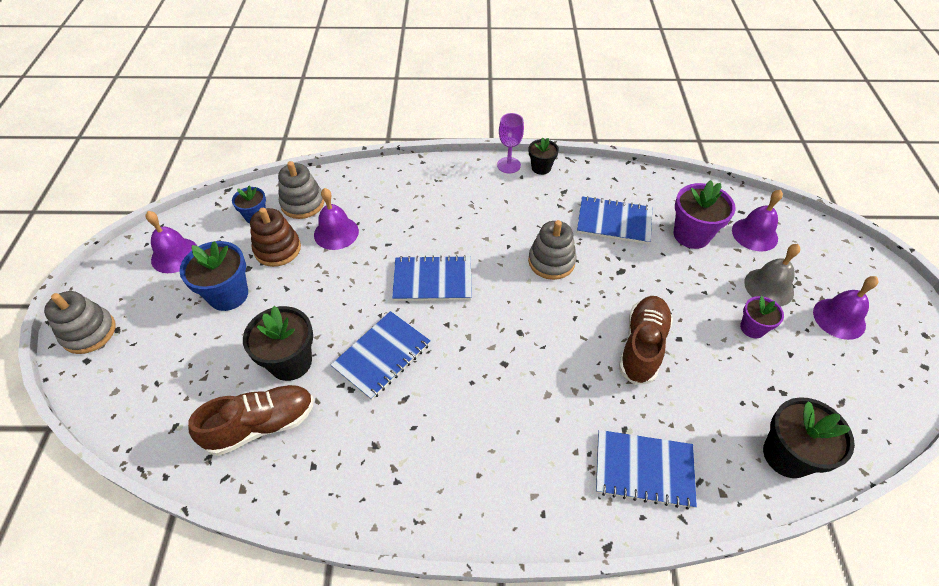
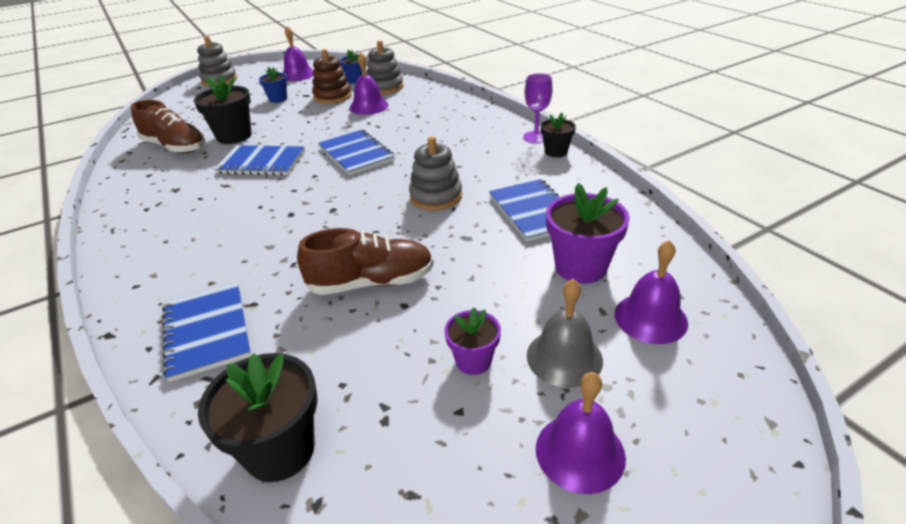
camera: 60 degrees right, 15 degrees down
blue flower pot [180,241,248,311] -> blue flower pot [259,67,287,103], size x0.59

